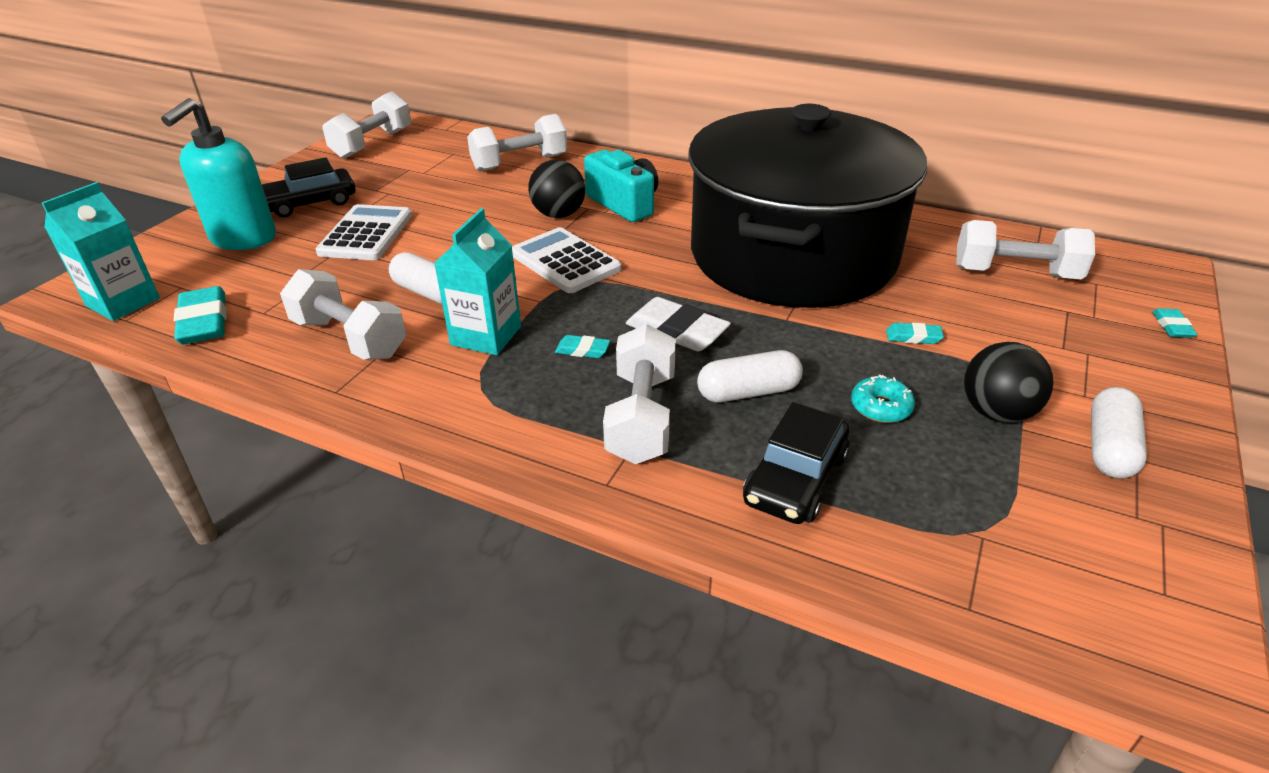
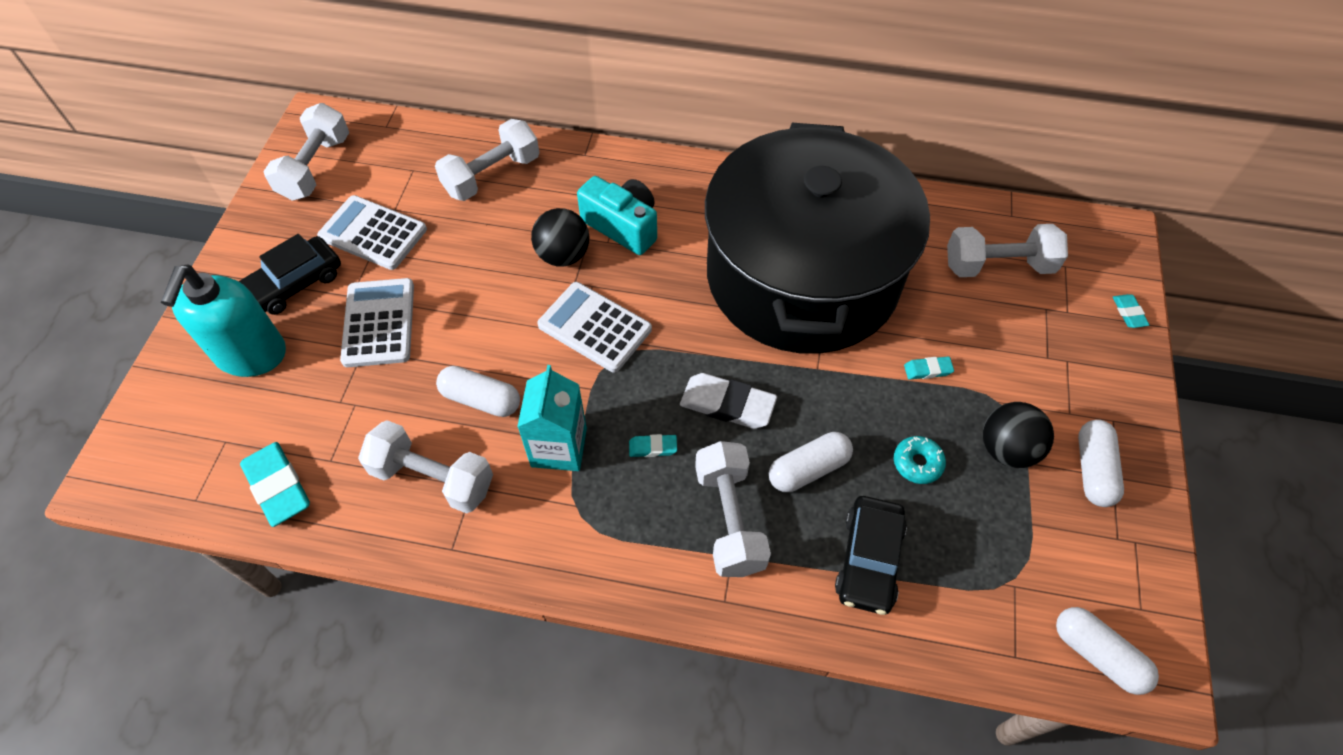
camera: 15 degrees left, 20 degrees up
turquoise carton [42,182,160,321] -> none
none -> white calculator [317,195,427,270]
none -> white capsule [1056,607,1159,695]

